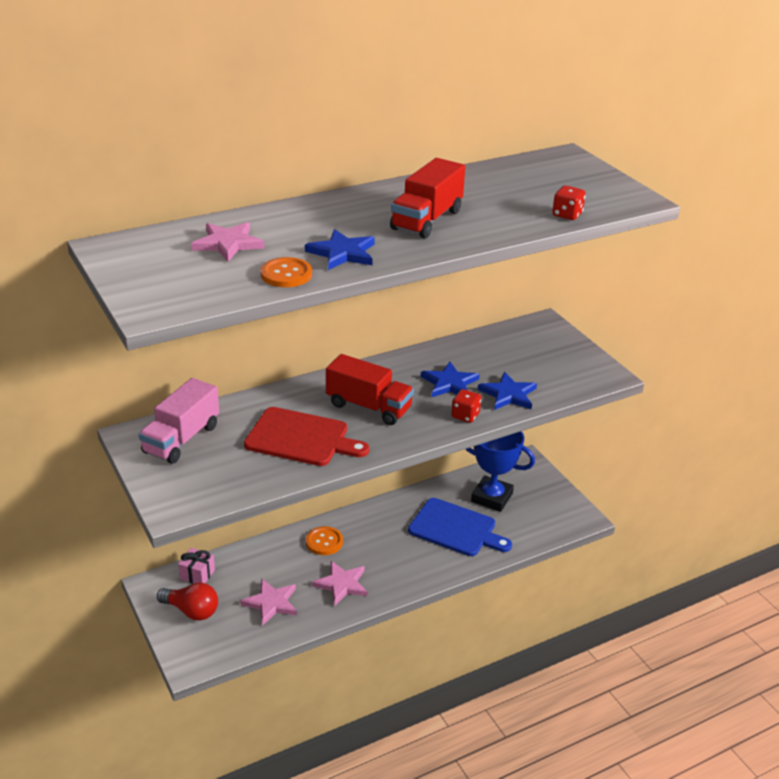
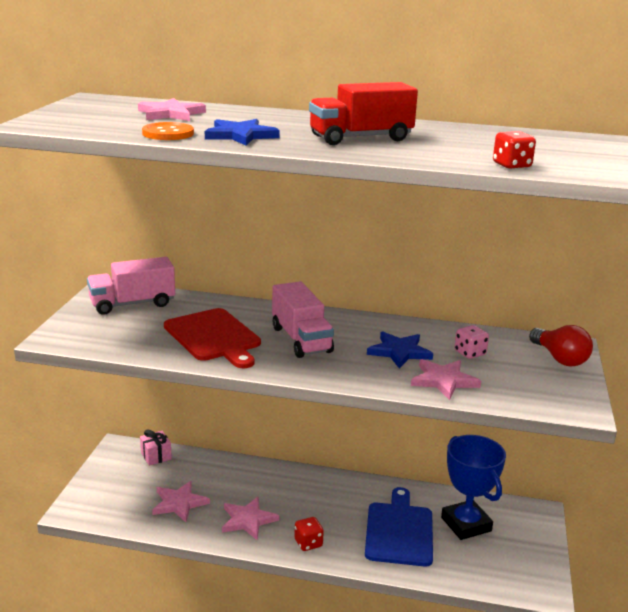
camera: 40 degrees right, 10 degrees down
red light bulb [157,583,218,621] -> red light bulb moved to [529,325,593,367]
orange button [306,526,343,555] -> none
red truck [326,354,414,425] -> pink truck [272,282,334,358]
blue cutting board [408,498,512,556] -> blue cutting board turned 150 degrees counterclockwise [365,487,433,567]
red dice [451,389,481,423] -> red dice moved to [294,517,324,551]
blue star [478,372,537,410] -> pink star [411,359,481,400]
none -> pink dice [455,325,489,359]

